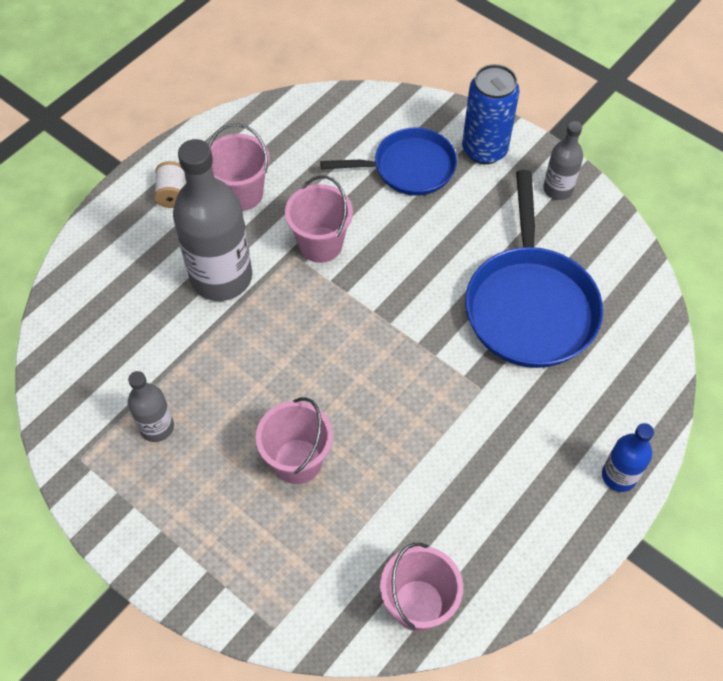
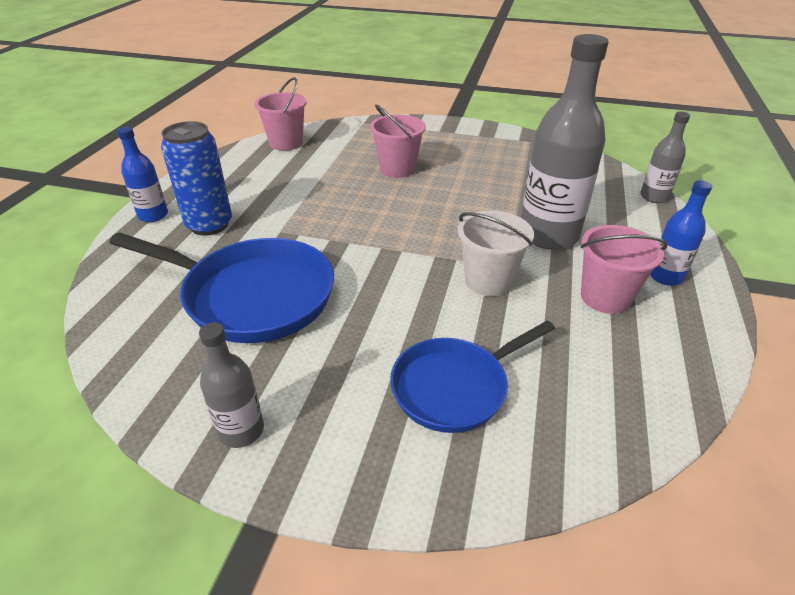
camera: 155 degrees right, 20 degrees down
grey bottle [128,371,174,442] -> grey bottle moved to [640,111,690,203]
white spool [154,161,185,208] -> blue bottle [650,180,712,286]
pink bucket [285,175,353,263] -> white bucket [458,211,534,296]
blue can [462,64,520,164] -> blue can moved to [161,121,232,236]
blue pan [465,170,603,368] -> blue pan turned 135 degrees clockwise [109,233,334,343]

